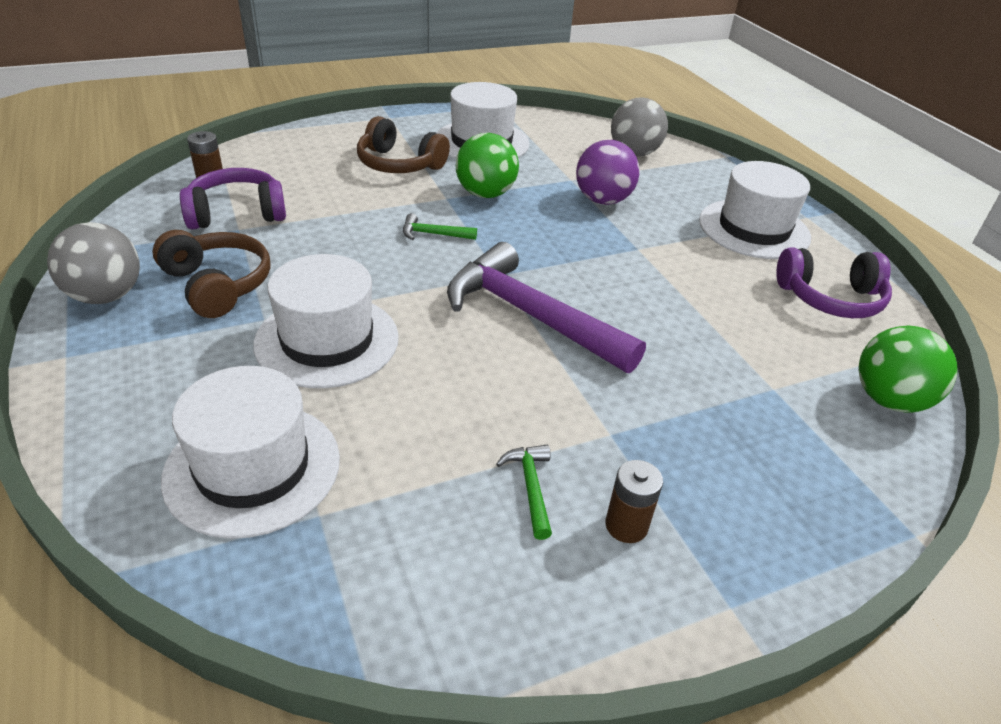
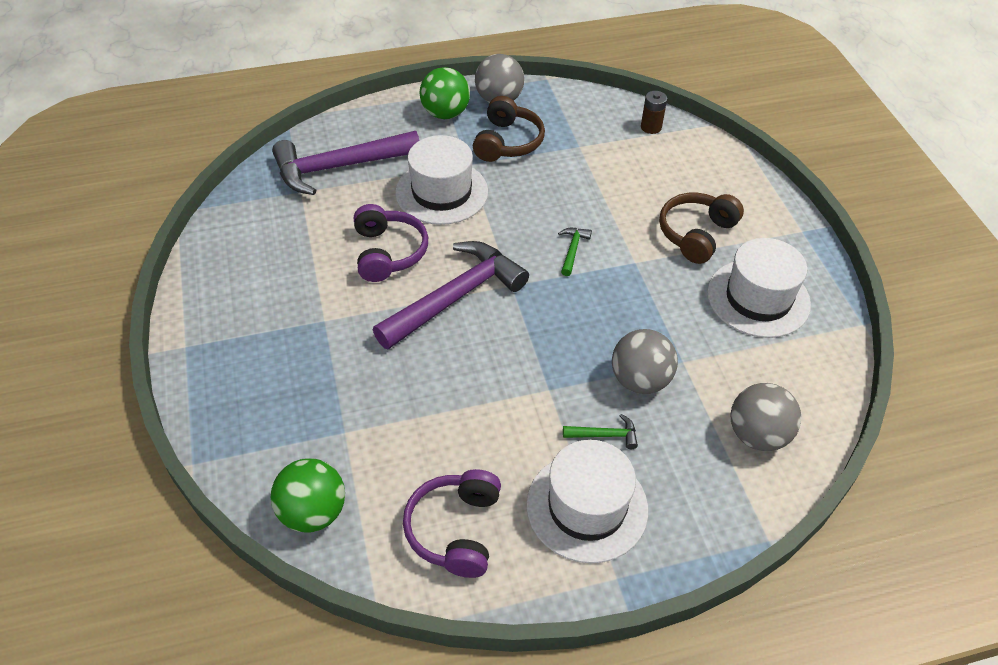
camera: 100 degrees right, 10 degrees up
brown headphones [153,230,271,318] -> brown headphones turned 45 degrees counterclockwise [473,96,545,162]
white hat [161,366,340,539] -> purple hammer [272,131,420,195]
purple headphones [180,168,286,229] -> purple headphones moved to [354,204,428,282]
green ball [456,133,519,198] -> green ball moved to [420,67,470,119]
green hammer [496,444,552,540] -> green hammer moved to [563,414,638,449]
purple ball [576,140,640,205] -> grey ball [612,329,678,394]
brown battery [605,460,663,543] -> none

